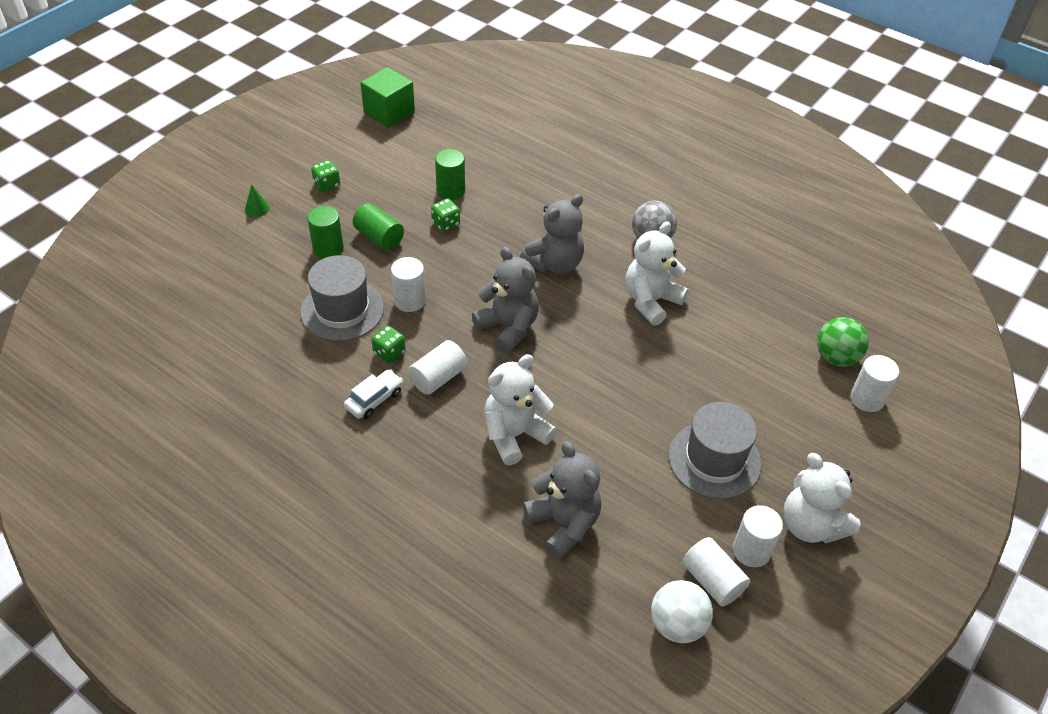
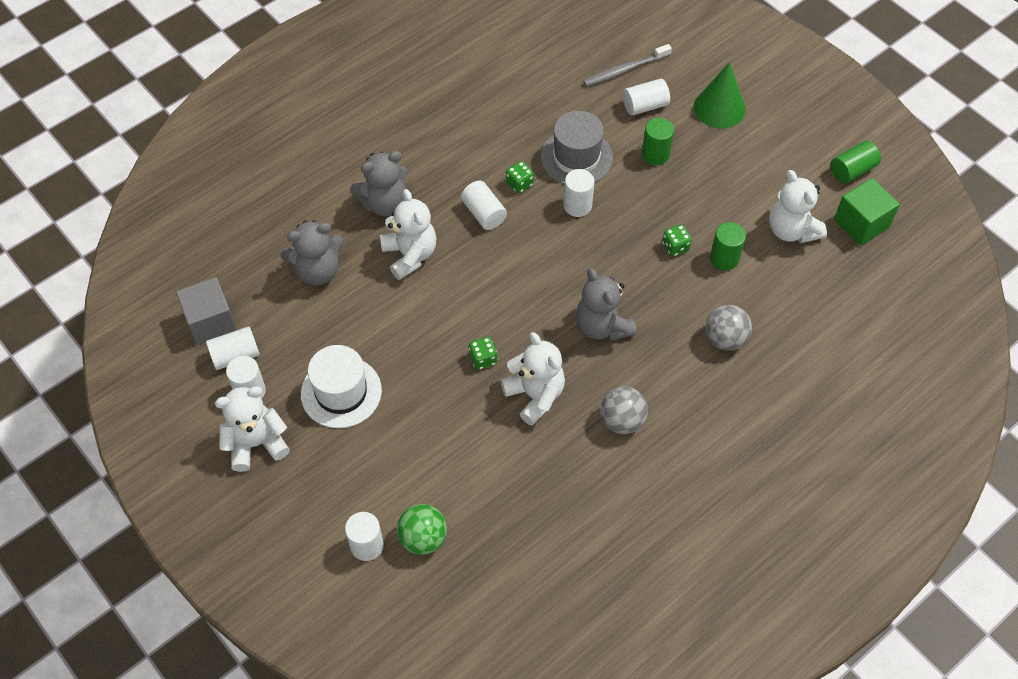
camera: 105 degrees right, 10 degrees up
green cone [245,185,270,217] -> green cone [694,62,746,128], size x2.27
green dice [311,160,340,192] -> green dice moved to [469,337,497,370]
white car [344,369,403,419] -> none
green cylinder [353,203,404,250] -> green cylinder moved to [830,140,881,184]
grey teddy bear [472,247,539,353] -> grey teddy bear moved to [350,151,408,216]
white ball [651,580,713,643] -> grey cube [176,277,237,345]
grey hat [669,402,761,499] -> white hat [301,345,382,428]
none -> grey toothbrush [583,44,672,86]
none -> white cylinder [623,79,670,116]
none -> grey ball [706,305,752,351]
none -> white teddy bear [769,170,827,243]

